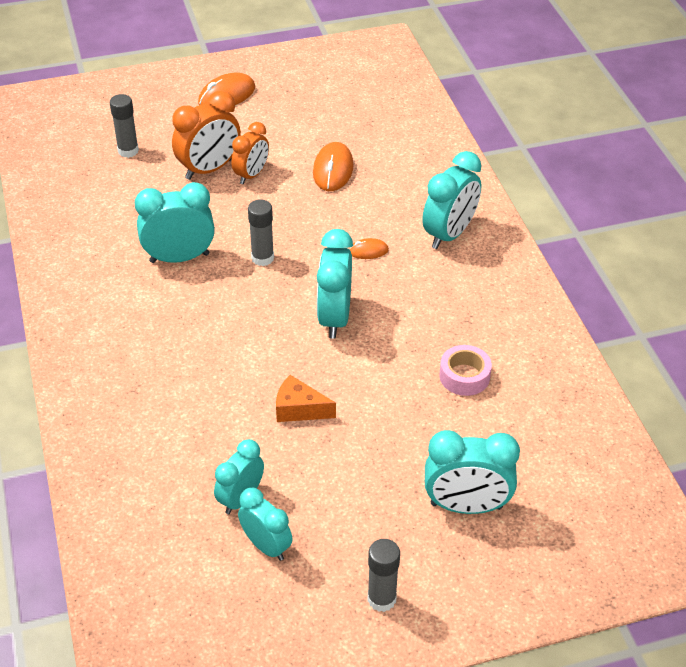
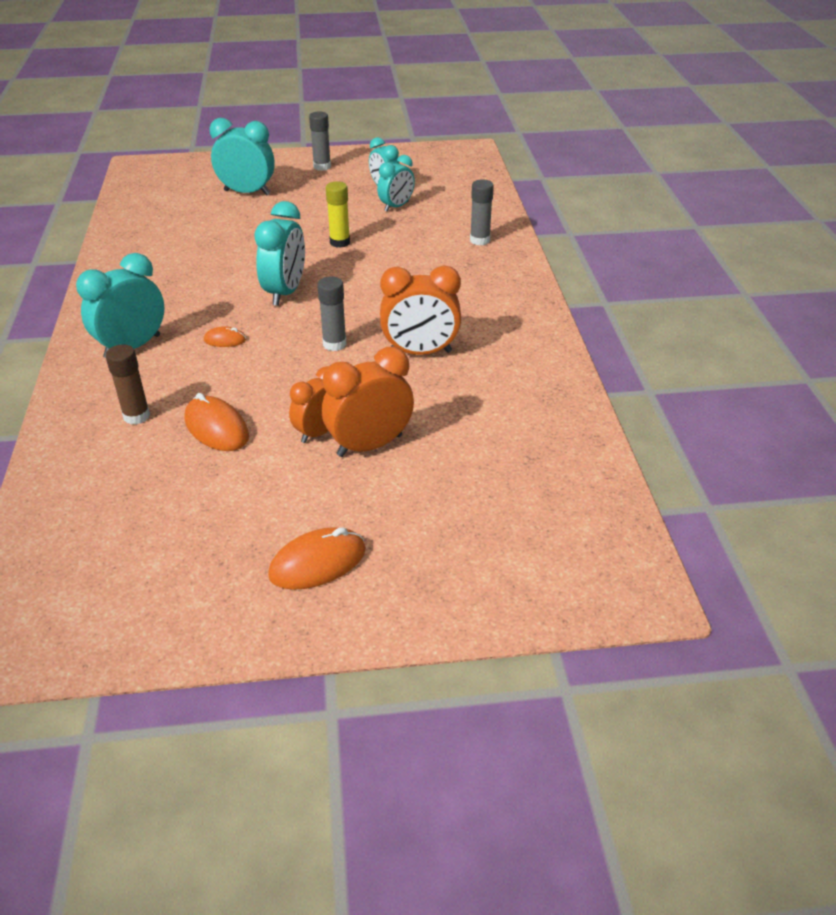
camera: 170 degrees left, 5 degrees down
grey glue stick [110,94,139,158] -> grey glue stick moved to [470,179,494,245]
turquoise clock [135,182,215,263] -> orange clock [380,265,461,355]
orange cheese [276,375,336,422] -> yellow glue stick [326,181,350,248]
orange mouse [313,142,354,191] -> orange mouse turned 60 degrees counterclockwise [184,393,249,451]
pink tape [439,345,492,396] -> none
none -> brown glue stick [105,344,150,425]

